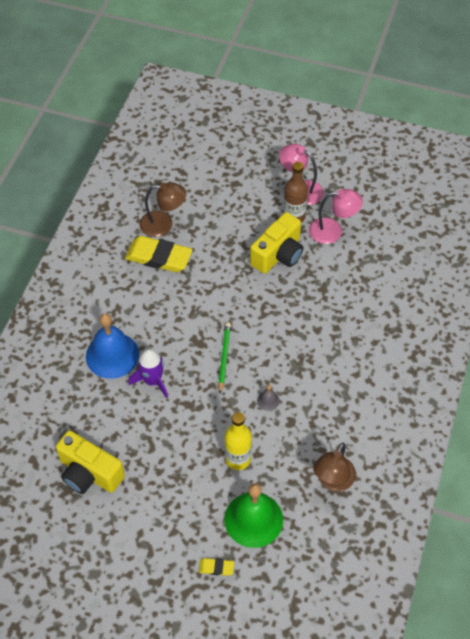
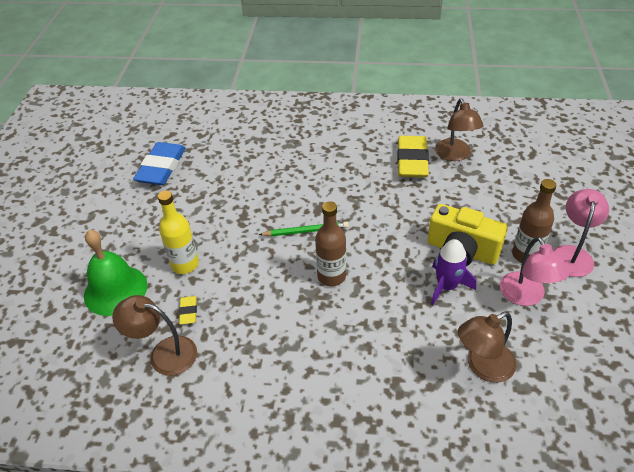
camera: 80 degrees right, 10 degrees down
yellow camera [56,430,125,494] -> blue eraser [133,142,186,185]
blue bell [86,313,139,379] -> none
purple rocket [129,349,168,398] -> purple rocket moved to [431,239,476,305]
yellow eraser [199,558,234,576] -> yellow eraser moved to [179,296,197,324]
grey bell [257,385,280,411] -> none
none -> brown bottle [315,201,346,286]
none -> brown lamp [458,312,517,383]

